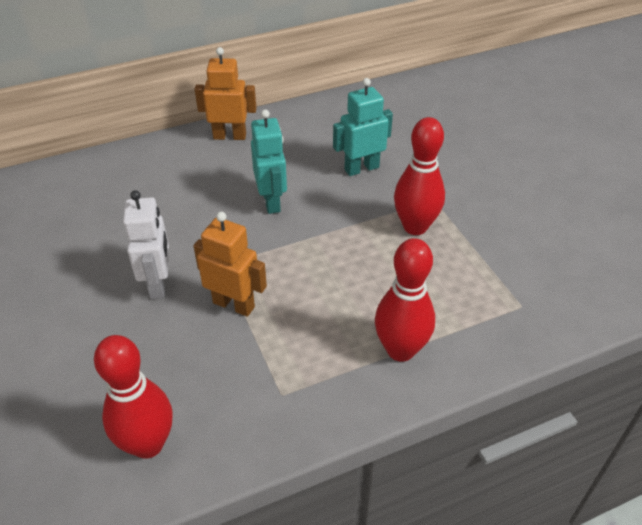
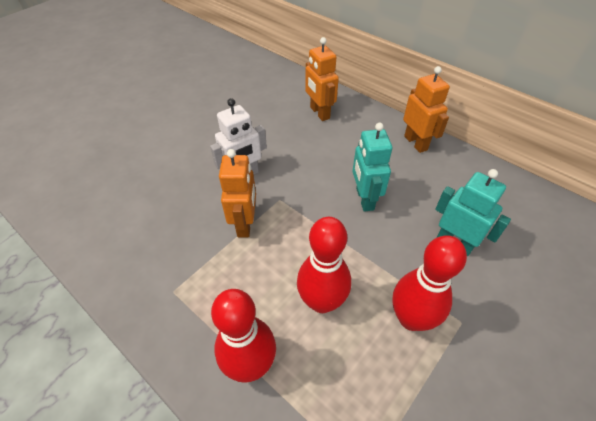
camera: 65 degrees right, 5 degrees up
red bowling pin [94,335,173,459] -> red bowling pin moved to [297,217,351,313]
turquoise robot [251,109,287,214] -> turquoise robot turned 120 degrees clockwise [352,123,392,212]
none -> orange robot [305,37,339,121]

